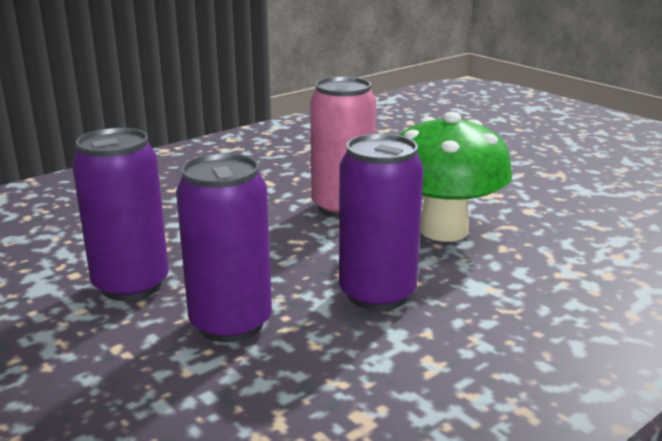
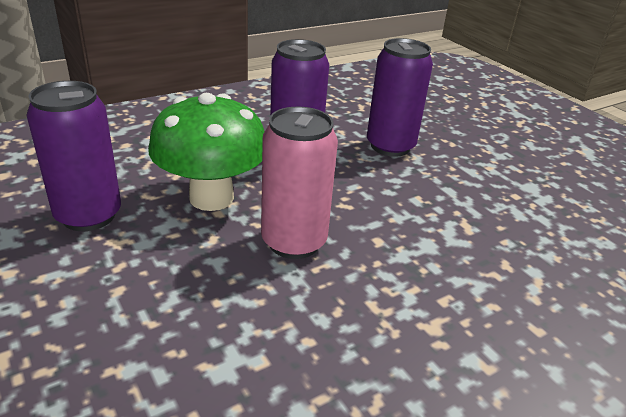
camera: 175 degrees left, 10 degrees up
purple can [72,128,169,301] -> purple can moved to [26,81,121,231]

